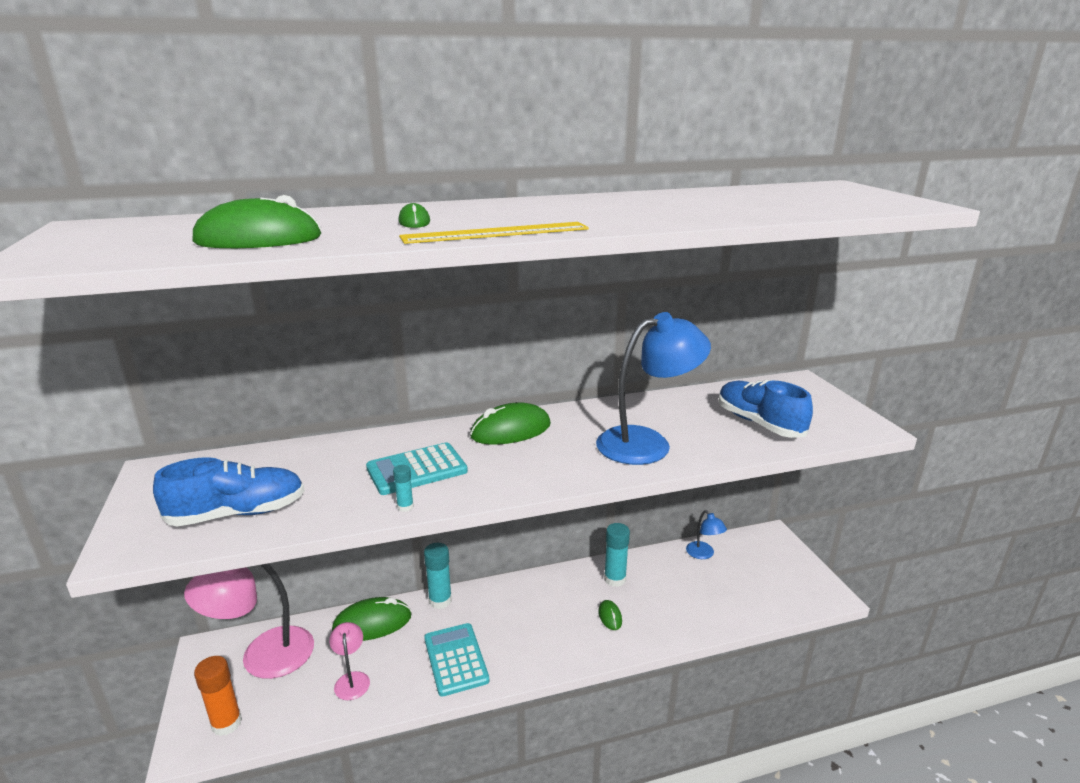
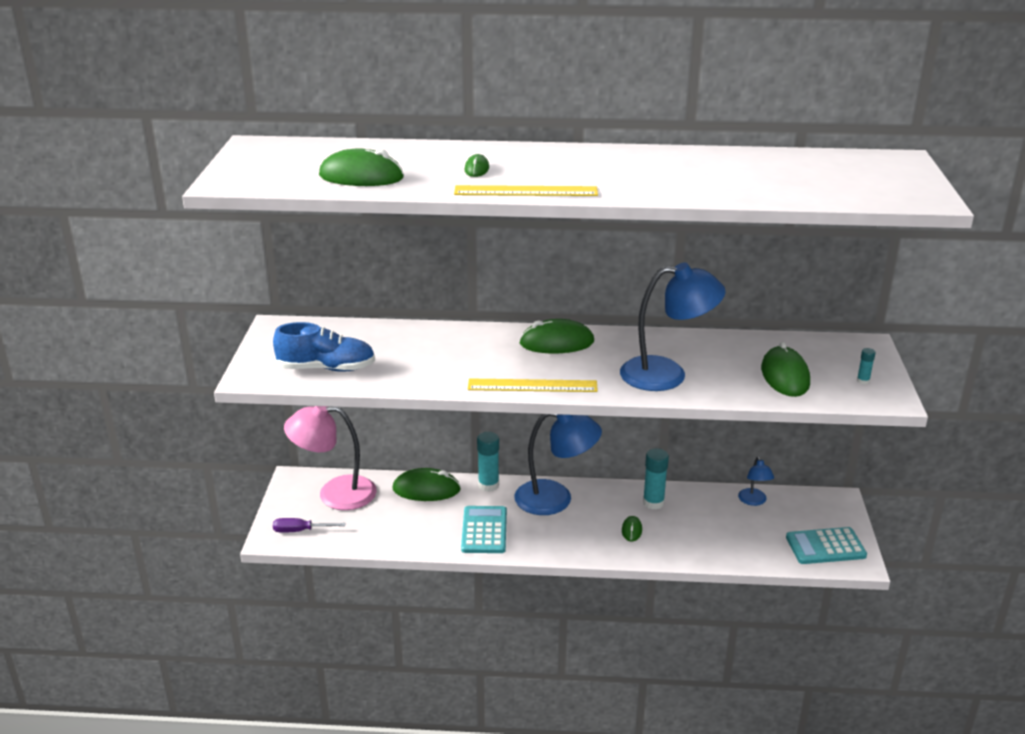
camera: 20 degrees right, 5 degrees up
orange glue stick [194,656,242,736] -> purple screwdriver [273,518,345,533]
pink lamp [329,622,370,700] -> none
turquoise calculator [366,442,468,495] -> turquoise calculator moved to [786,527,867,564]
turquoise glue stick [393,465,414,512] -> turquoise glue stick moved to [857,348,876,385]
blue shoe [719,380,813,438] -> green mouse [761,342,810,397]
none -> yellow ruler [468,378,598,392]
none -> blue lamp [514,414,602,515]

